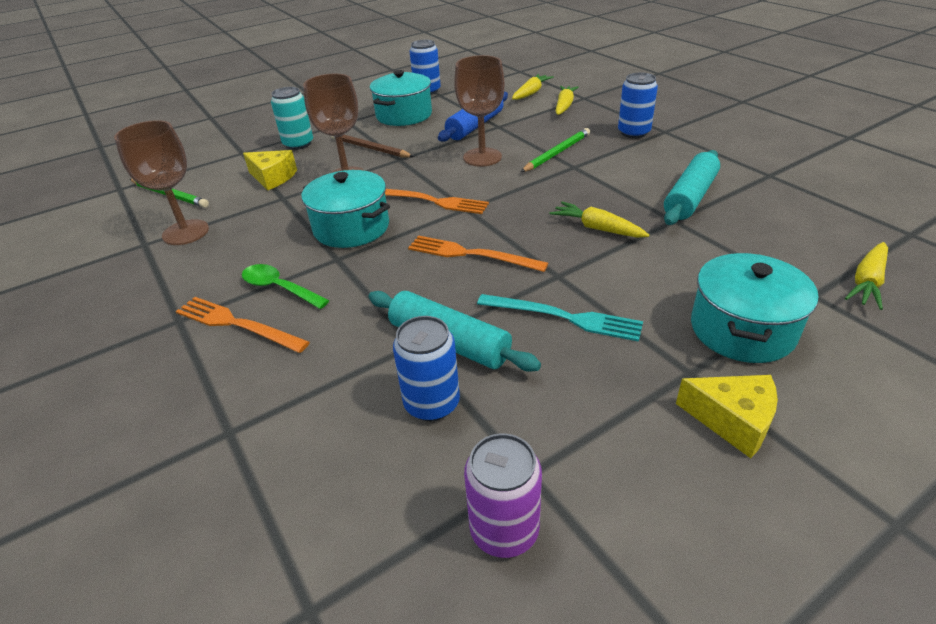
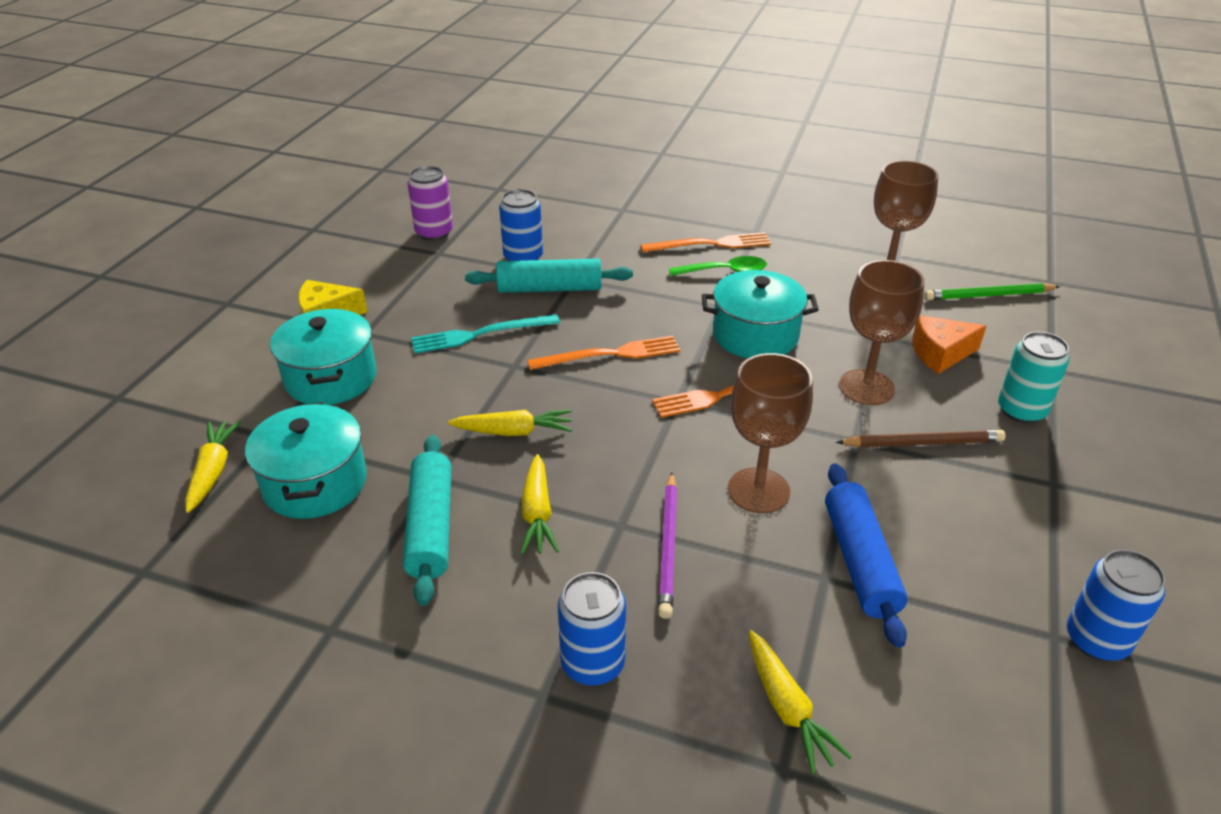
camera: 140 degrees right, 0 degrees up
yellow cheese [243,150,297,190] -> orange cheese [912,315,986,374]
turquoise pot [370,70,432,126] -> turquoise pot moved to [245,402,367,519]
yellow carrot [512,74,554,100] -> yellow carrot moved to [521,454,559,555]
green pencil [521,128,590,172] -> purple pencil [658,472,677,619]

